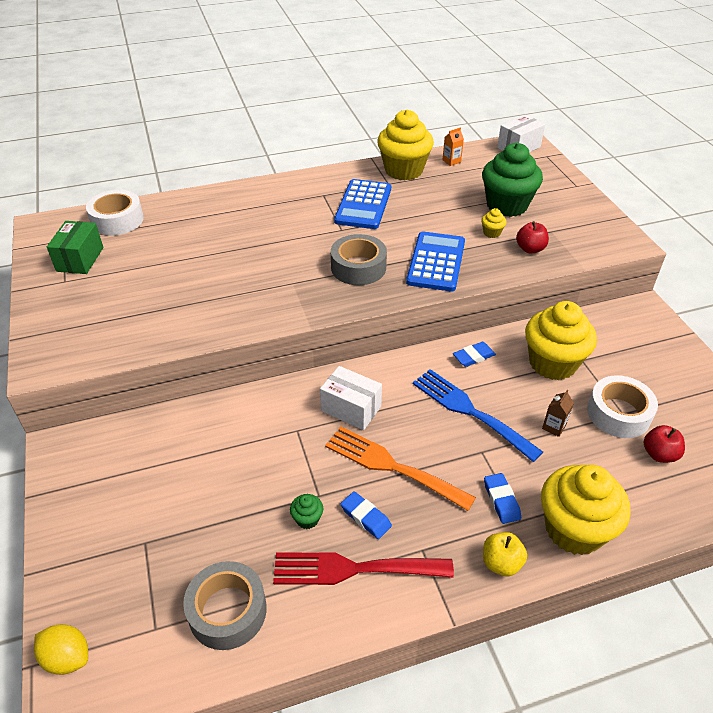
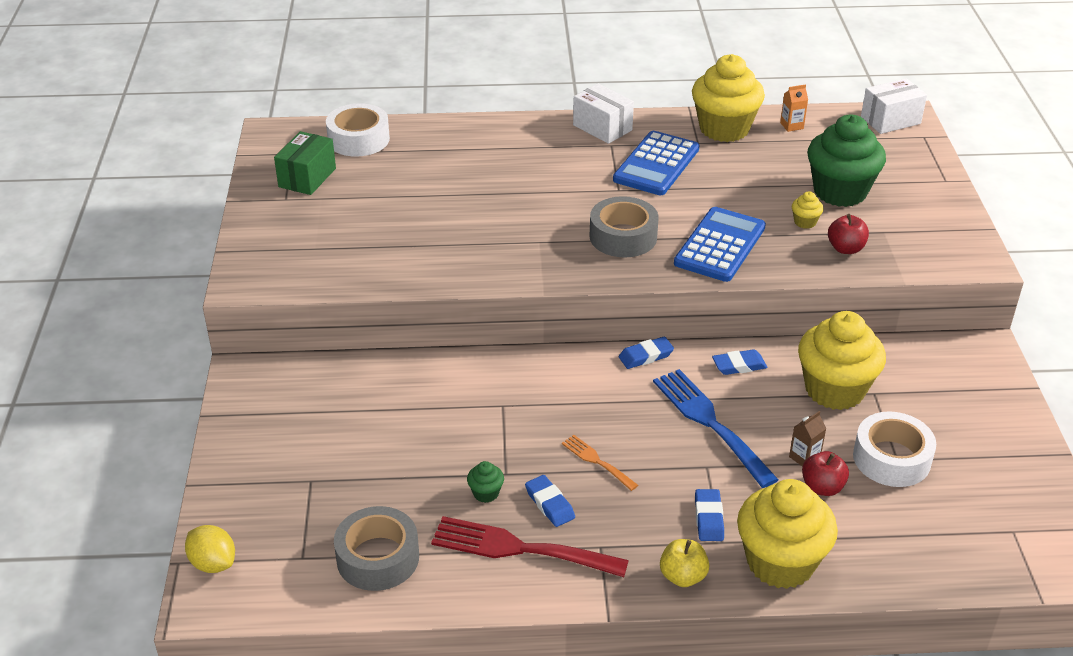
camera: 15 degrees right, 5 degrees down
white box [320,366,382,430] -> white box moved to [573,84,634,144]
orange fork [325,427,476,511] -> orange fork [562,435,638,491], size x0.51
red apple [644,425,685,463] -> red apple moved to [802,451,849,496]
none -> blue eraser [619,337,674,369]

